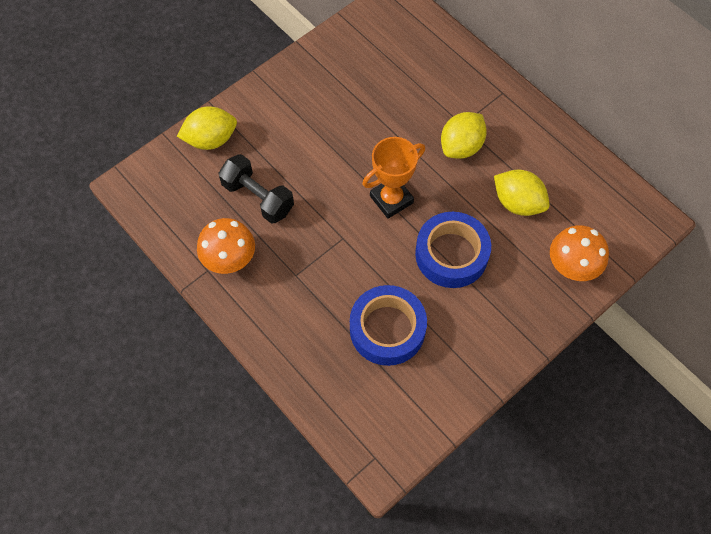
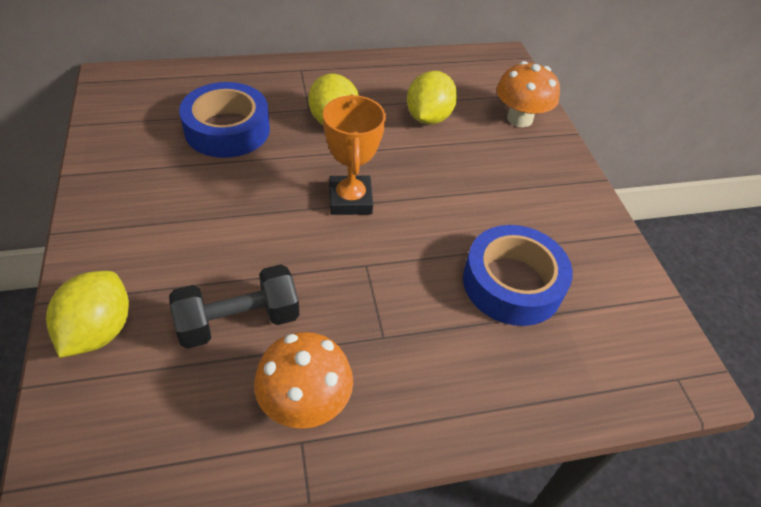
camera: 65 degrees left, 15 degrees down
blue tape [415,212,491,288] -> blue tape moved to [179,82,270,158]
yellow lemon [494,170,550,216] -> yellow lemon turned 45 degrees counterclockwise [407,71,457,125]

